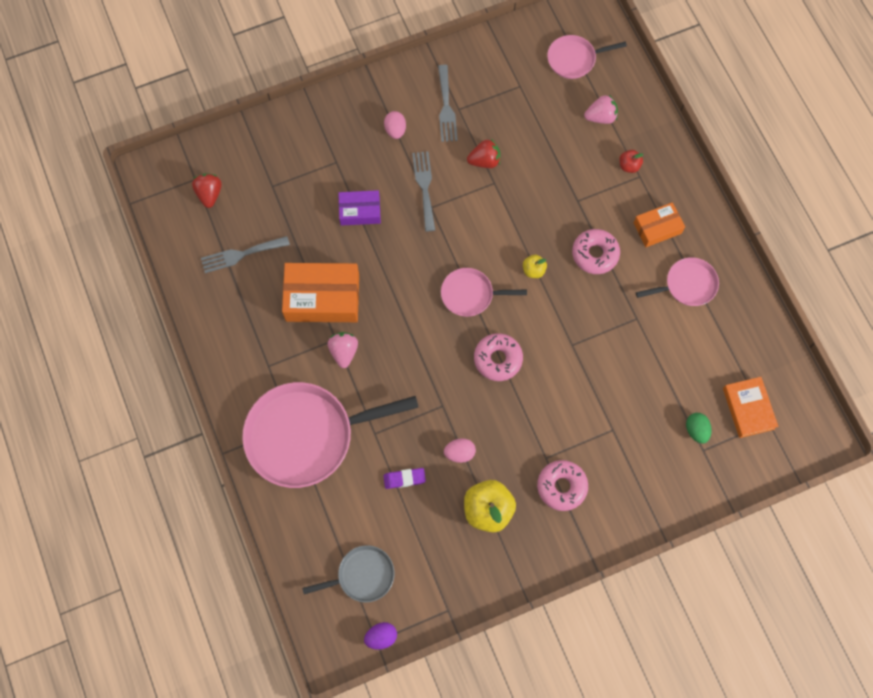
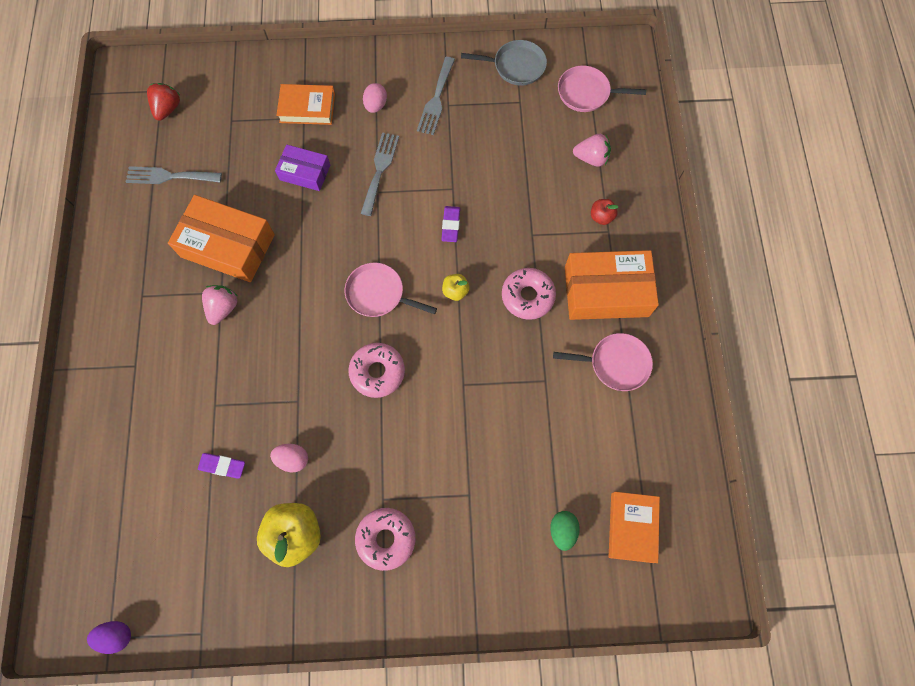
camera: 20 degrees right, 0 degrees up
pink pan [242,382,419,488] -> none
grey pan [302,545,394,602] -> grey pan moved to [461,40,547,86]
red strawberry [467,139,500,168] -> none
orange box [634,202,685,247] -> orange box [565,250,659,320], size x1.74
none -> orange book [276,84,335,125]
none -> purple eraser [441,206,460,242]

